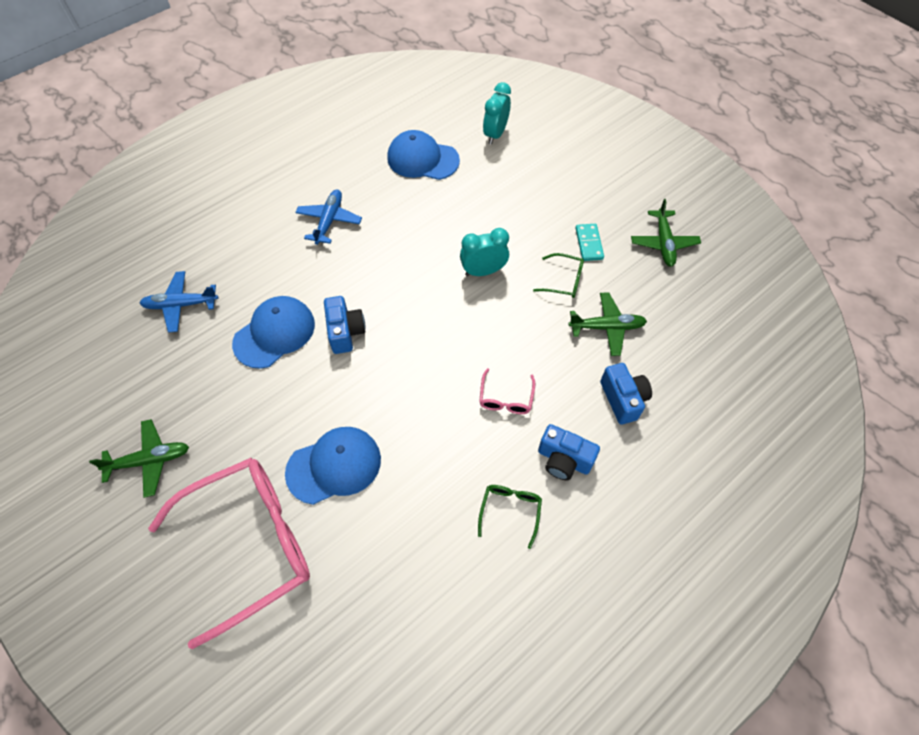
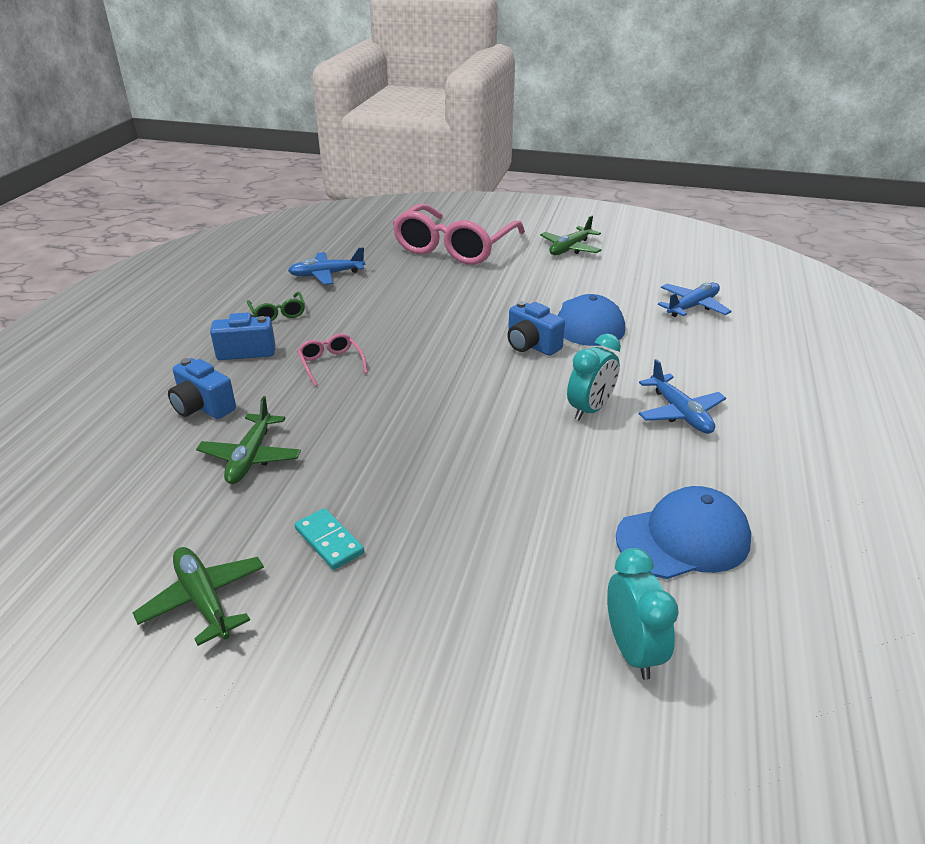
camera: 145 degrees right, 25 degrees down
blue cap [285,427,381,505] -> none
turquoise clock [460,228,509,276] -> turquoise clock moved to [567,334,621,421]
green glasses [533,253,584,298] -> none
green plane [568,292,647,356] -> green plane turned 45 degrees counterclockwise [196,396,301,484]
none -> blue plane [288,247,365,285]

